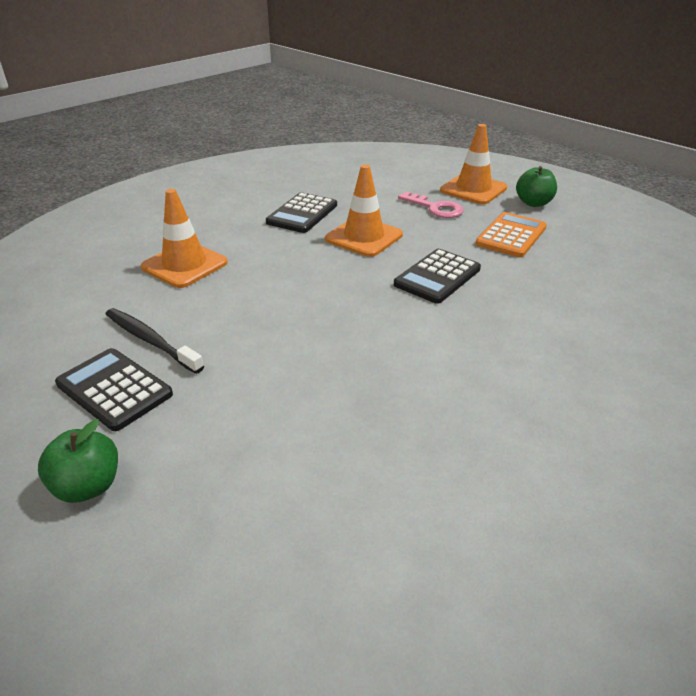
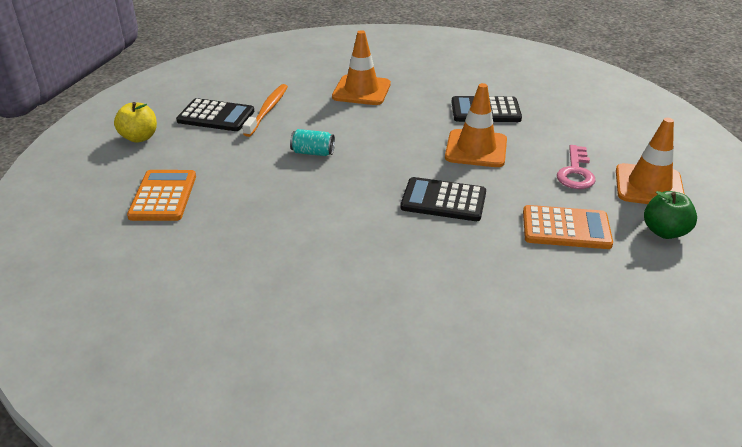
camera: 65 degrees right, 0 degrees up
green apple [38,419,118,503] -> yellow apple [114,102,157,143]
black calculator [55,348,173,431] -> black calculator turned 90 degrees clockwise [176,98,254,131]
black toothbrush [106,308,204,374] -> orange toothbrush [243,84,288,137]
none -> orange calculator [127,170,196,221]
none -> turquoise can [290,129,335,156]

